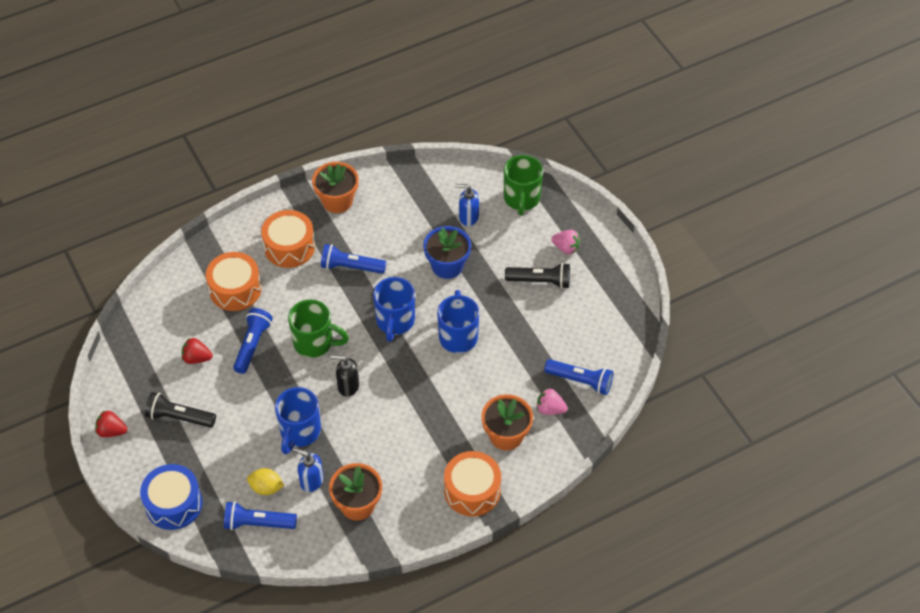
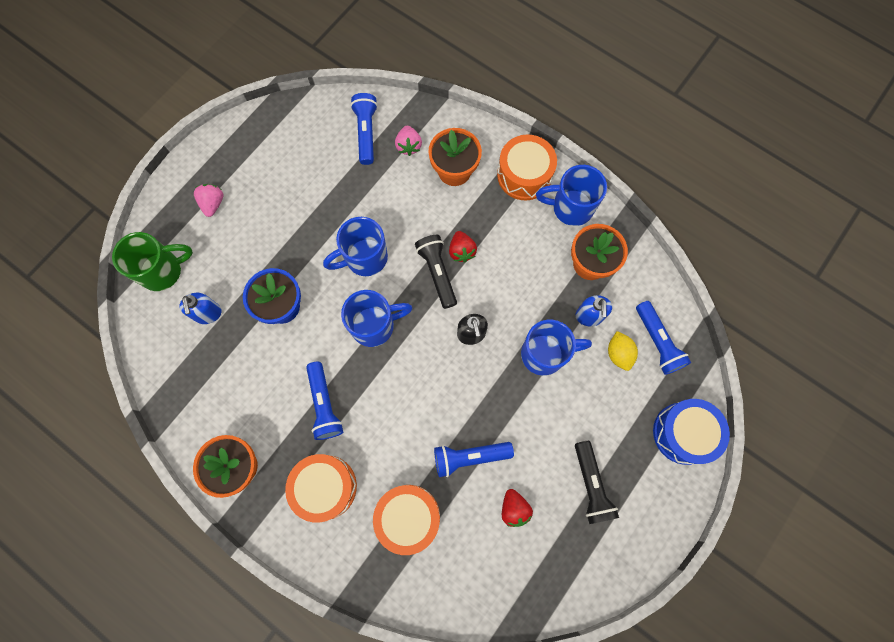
camera: 115 degrees left, 20 degrees up
red strawberry [95,410,127,437] -> red strawberry moved to [449,231,477,262]
green mug [288,299,349,358] -> none
black flashlight [505,263,570,289] -> black flashlight moved to [415,235,457,309]
none -> blue mug [536,165,607,226]

